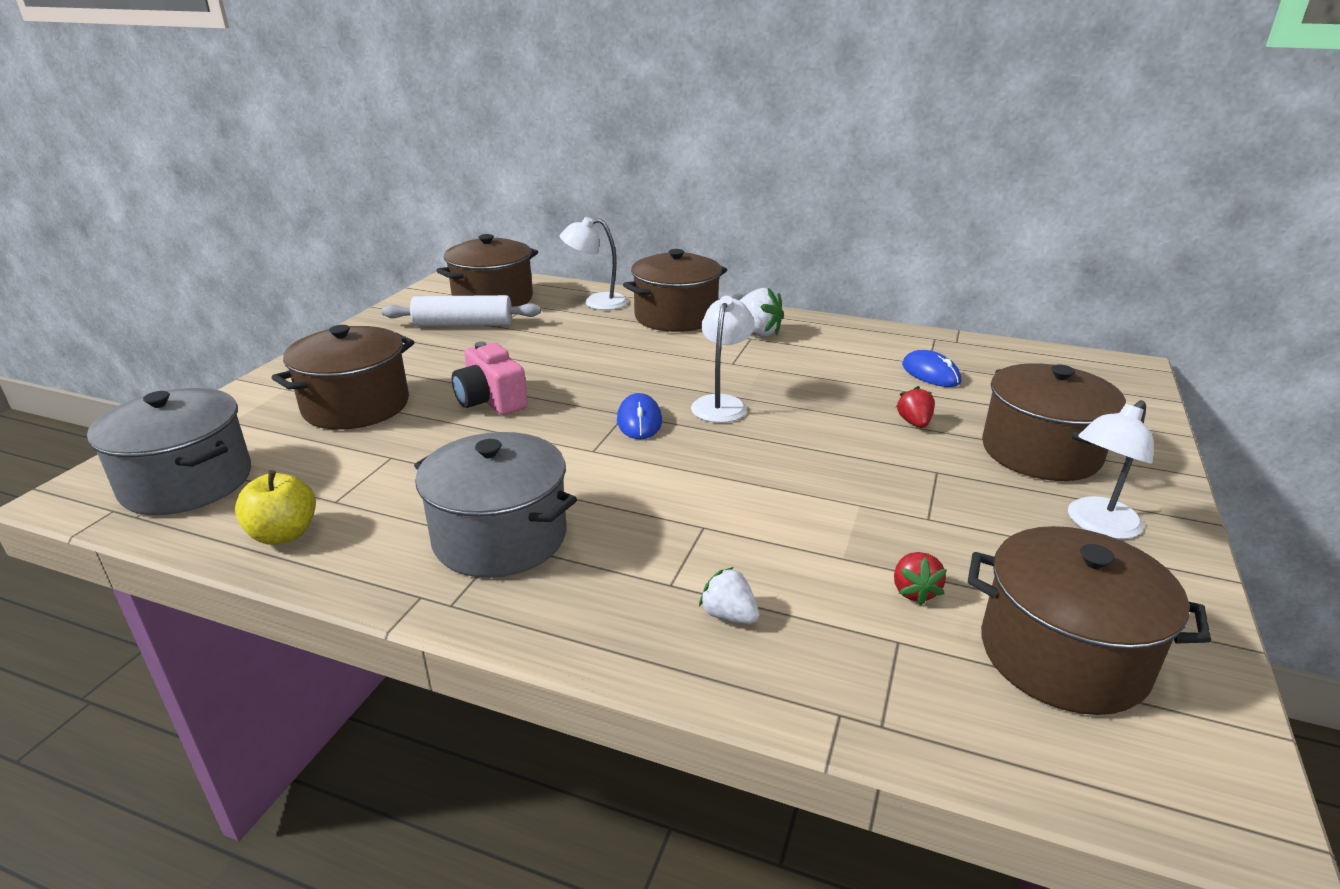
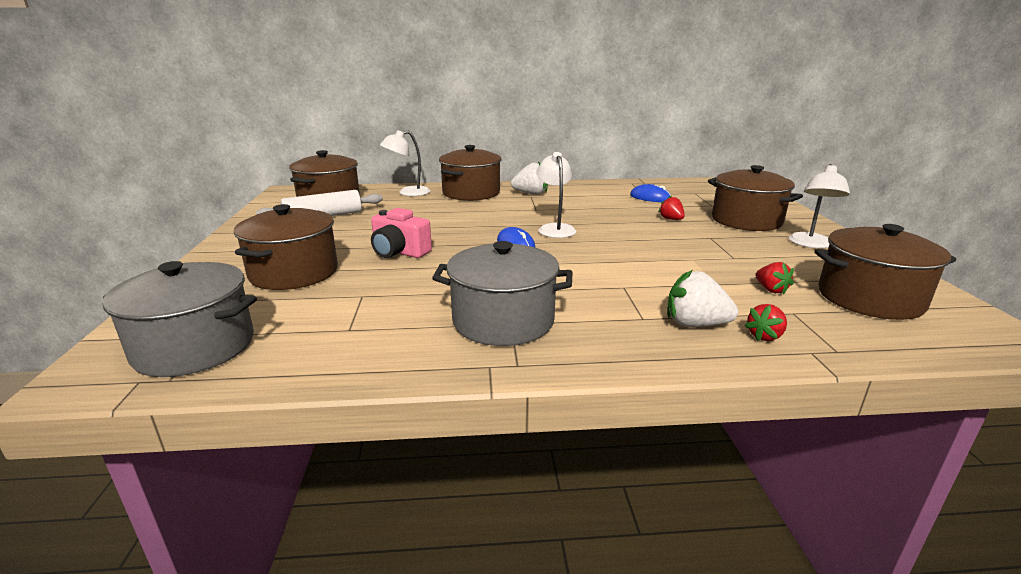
camera: 25 degrees left, 5 degrees down
yellow apple [235,470,316,545] -> none
white strawberry [699,567,759,624] -> white strawberry [668,270,738,327], size x1.61
none -> red strawberry [745,304,787,341]

